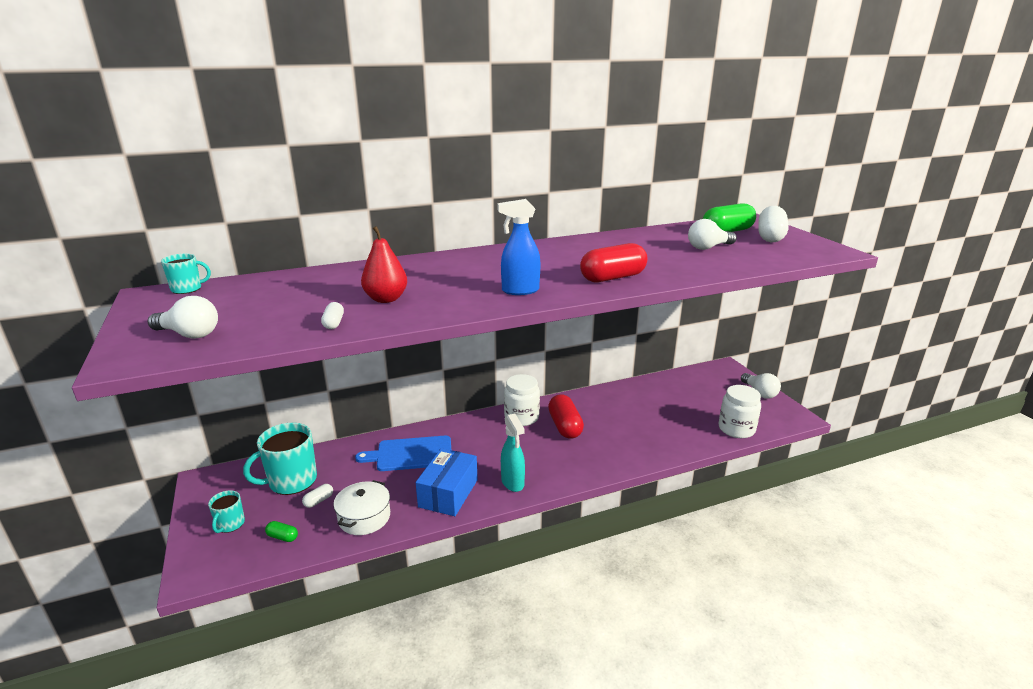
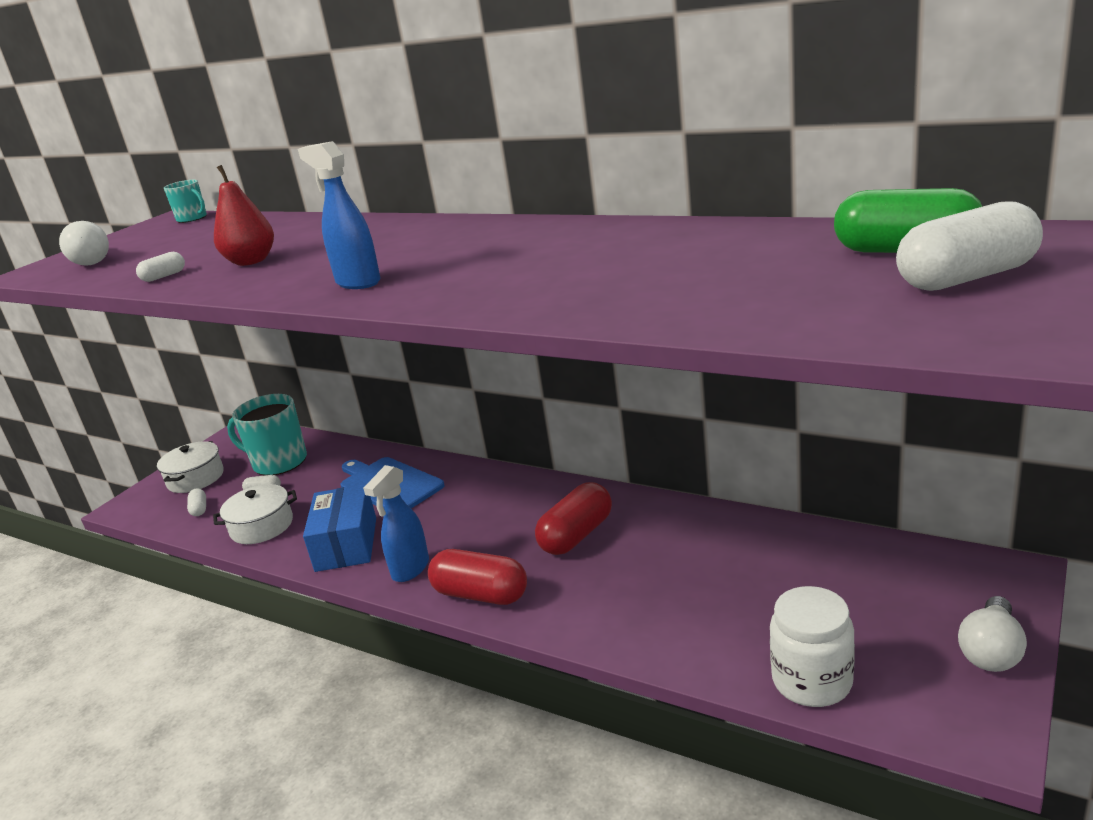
camera: 55 degrees right, 0 degrees up
turquoise mug [208,490,245,533] -> white pot [157,441,224,493]
green capsule [265,521,298,542] -> white capsule [187,488,206,516]
blue box [416,448,478,516] -> blue box turned 75 degrees counterclockwise [303,484,376,572]
turquoise spray bottle [501,414,525,492] -> blue spray bottle [363,465,429,582]
white jar [504,374,540,426] -> none
red capsule [580,243,647,282] -> red capsule moved to [428,549,527,605]
white light bulb [688,219,737,250] -> none

